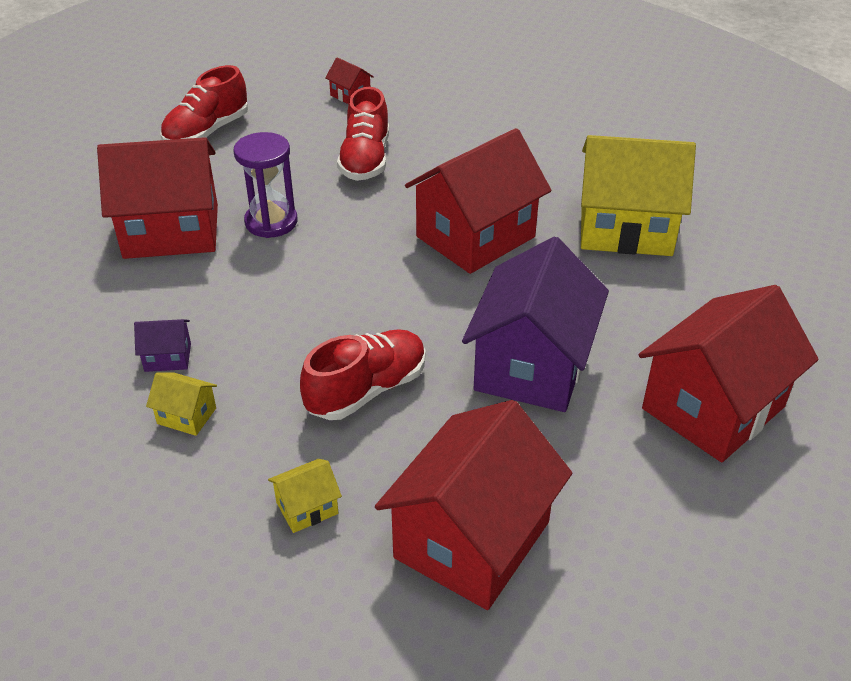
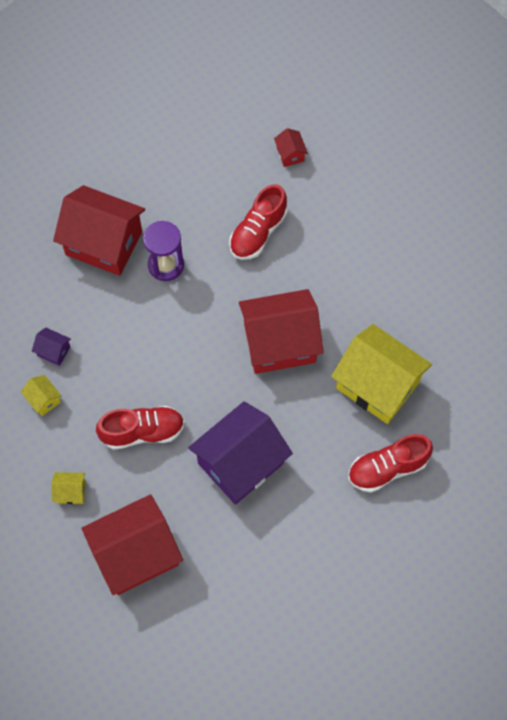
camera: 30 degrees right, 25 degrees up
red shoe [160,65,248,140] -> red shoe moved to [348,434,433,493]
red house [639,285,819,462] -> none

